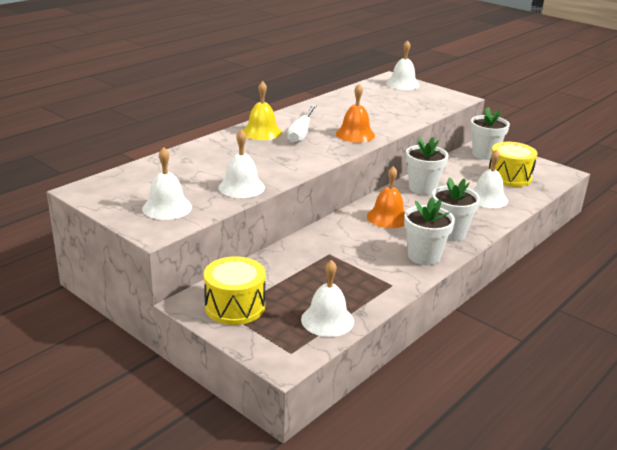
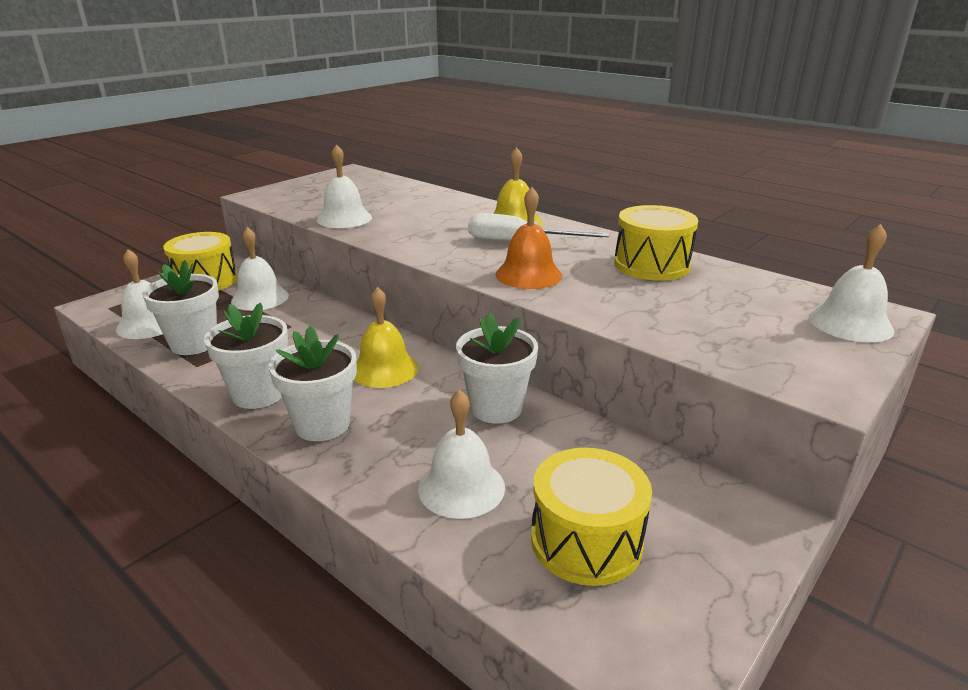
camera: 90 degrees right, 0 degrees up
white bell [142,147,192,220] -> white bell moved to [231,227,289,311]
orange bell [367,166,405,228] -> yellow bell [354,287,418,388]
white flower pot [470,107,510,160] -> white flower pot moved to [142,260,219,355]
none -> yellow drum [614,205,698,281]

